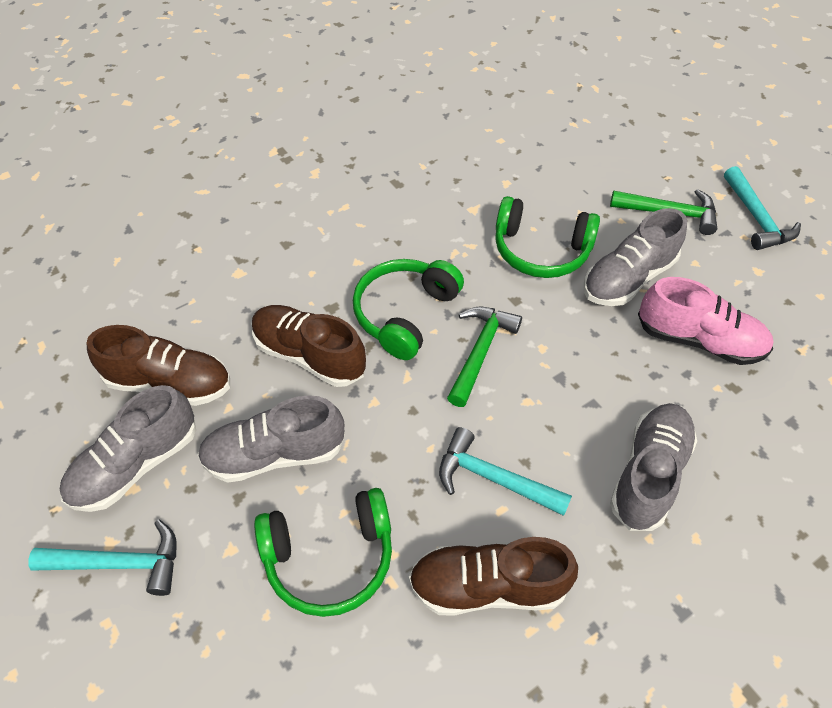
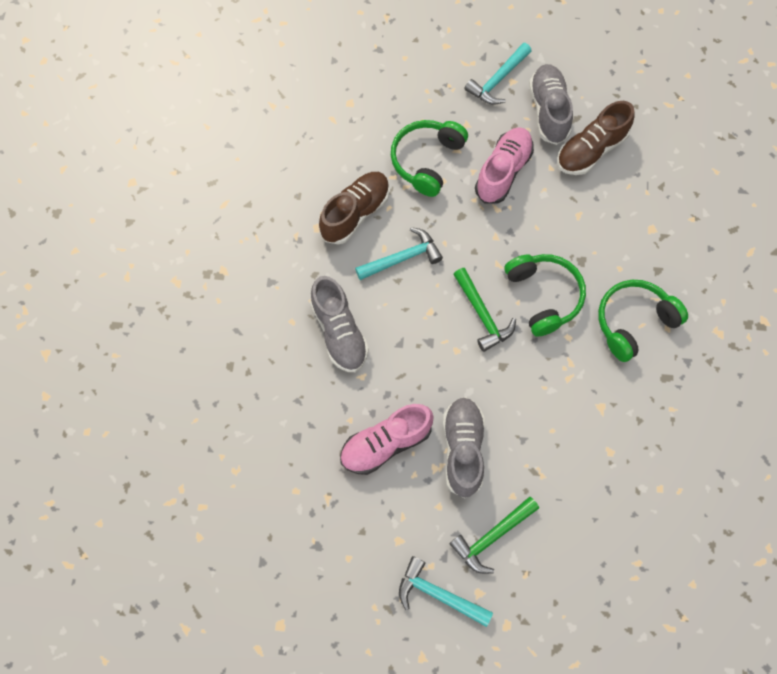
camera: 130 degrees right, 15 degrees up
grey shoe [198,395,345,483] -> pink shoe [475,127,534,204]
brown shoe [252,305,366,387] -> none
green headphones [495,196,600,278] -> green headphones moved to [598,280,688,362]

